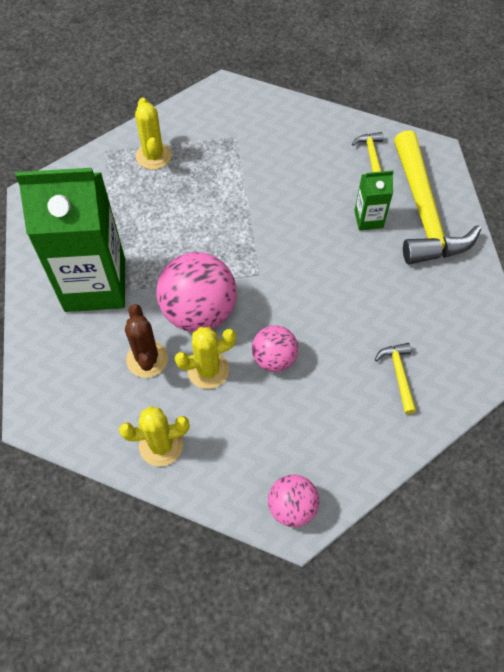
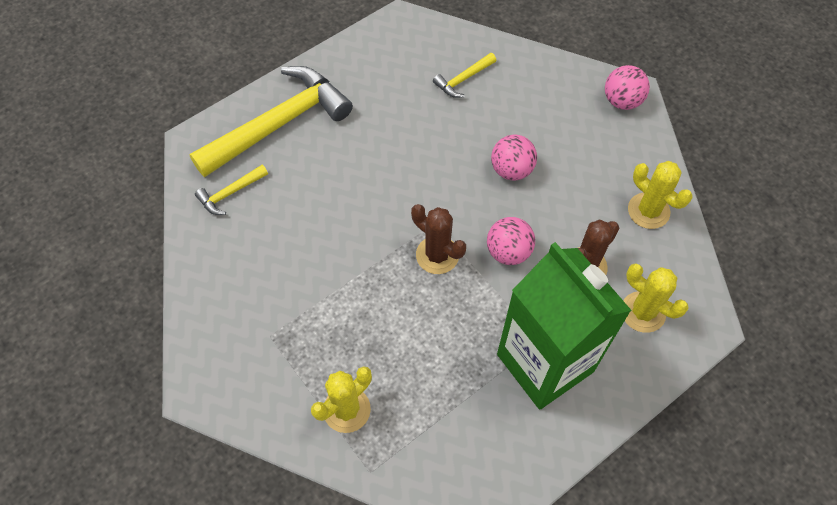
camera: 120 degrees left, 0 degrees up
pink ball [157,252,237,332] -> pink ball [487,217,535,265], size x0.57
yellow cactus [175,327,236,389] -> yellow cactus moved to [623,263,689,333]
green carton [354,170,394,231] -> none
none -> brown cactus [411,204,466,274]

